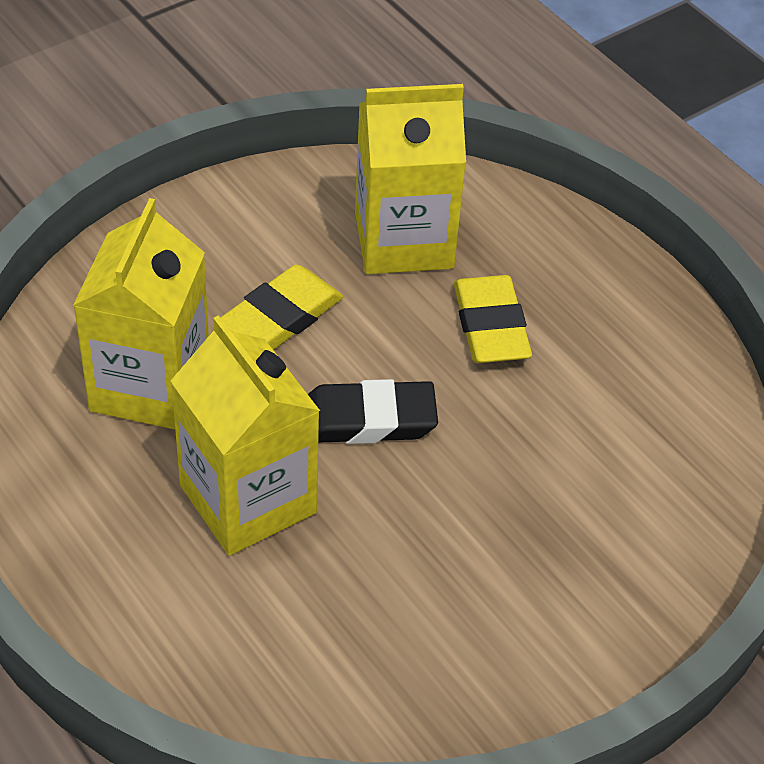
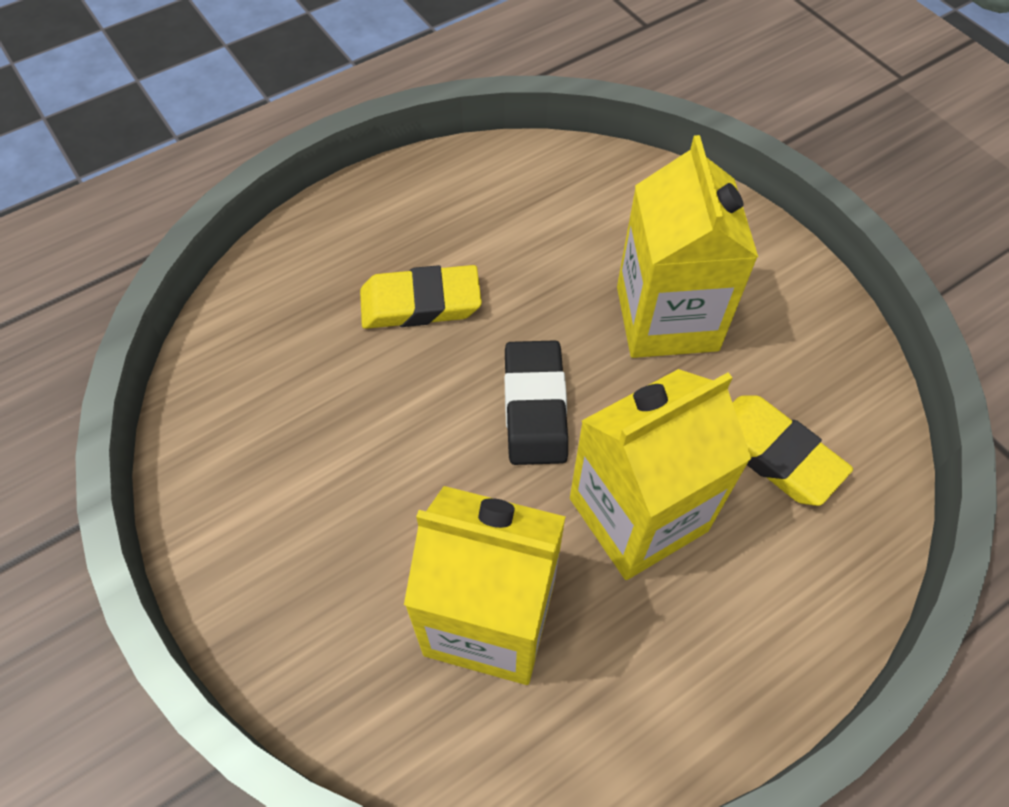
camera: 85 degrees left, 10 degrees up
yellow eraser [220,265,343,350] -> yellow eraser moved to [732,395,853,506]
yellow carton [355,84,466,274] -> yellow carton moved to [617,135,758,358]

